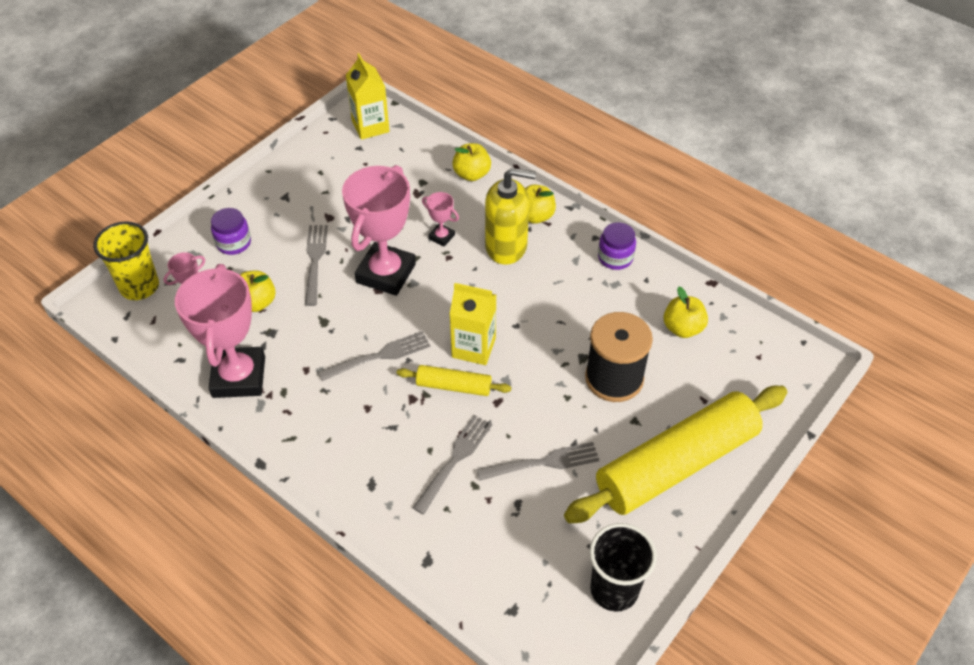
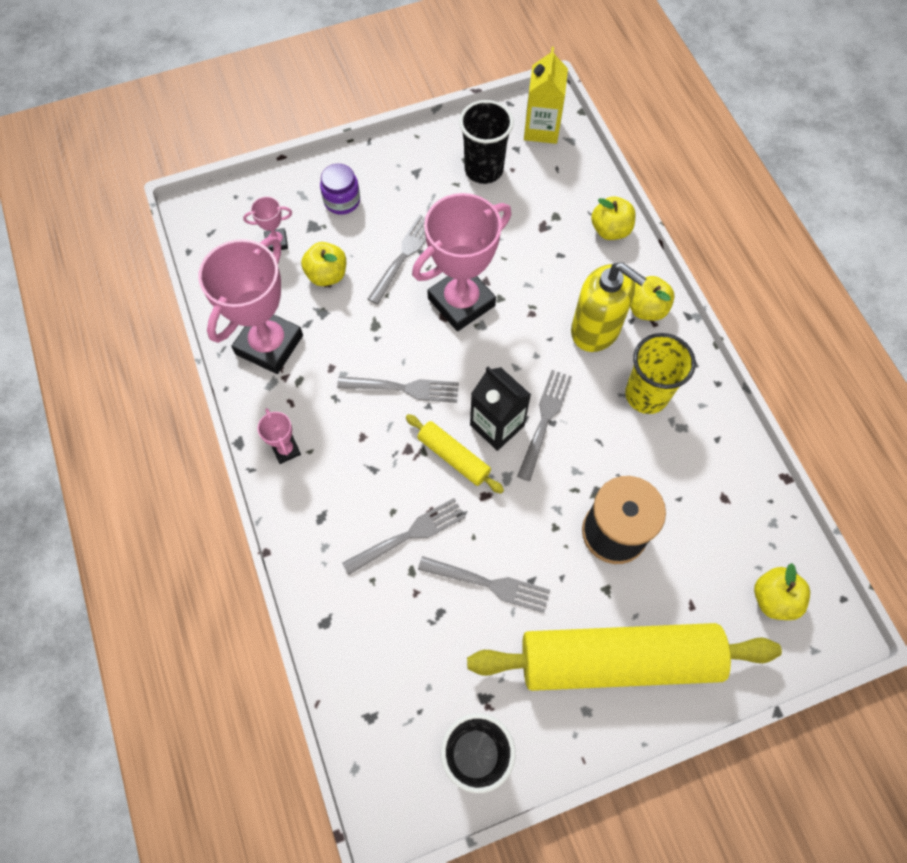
camera: 30 degrees right, 15 degrees up
yellow cup [93,221,159,300] -> yellow cup moved to [625,333,696,414]
pink trophy [422,192,459,246] -> pink trophy moved to [258,408,301,464]
yellow carton [449,283,496,365] -> black carton [470,366,531,451]
purple jar [598,222,636,270] -> none
yellow apple [663,287,708,338] -> yellow apple moved to [754,563,810,620]
none -> black cup [459,100,514,184]
none -> grey fork [517,370,572,481]

